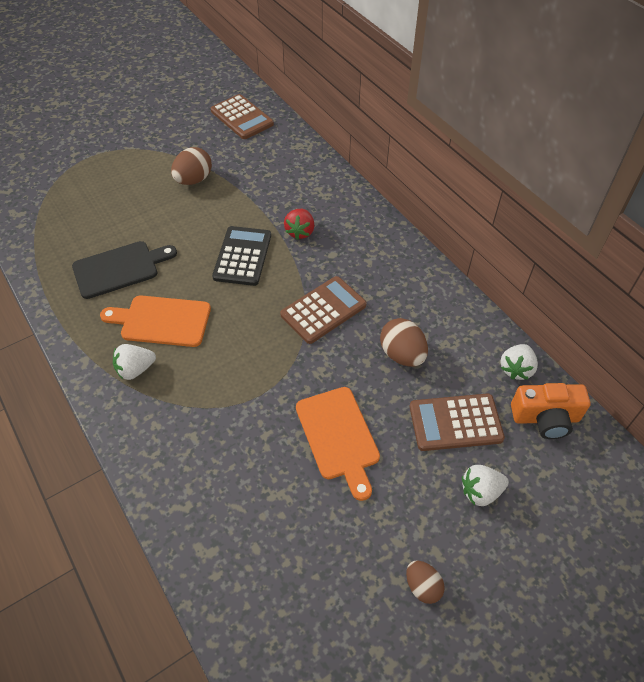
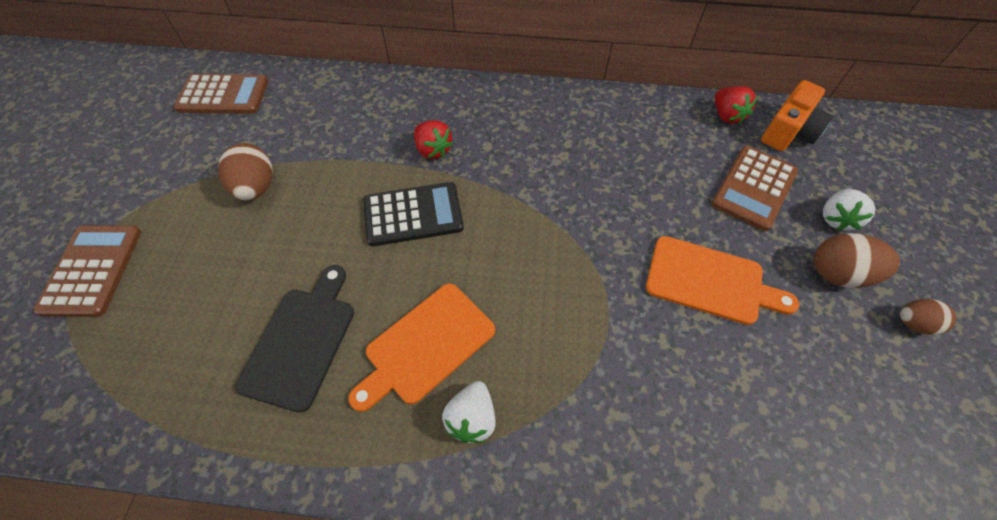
camera: 50 degrees left, 5 degrees up
black calculator [212,226,271,286] -> black calculator turned 120 degrees clockwise [363,182,464,246]
brown calculator [280,276,366,344] -> brown calculator moved to [33,225,141,317]
brown egg [380,318,428,367] -> brown egg moved to [814,233,900,288]
white strawberry [500,344,538,380] -> red strawberry [715,86,758,124]

